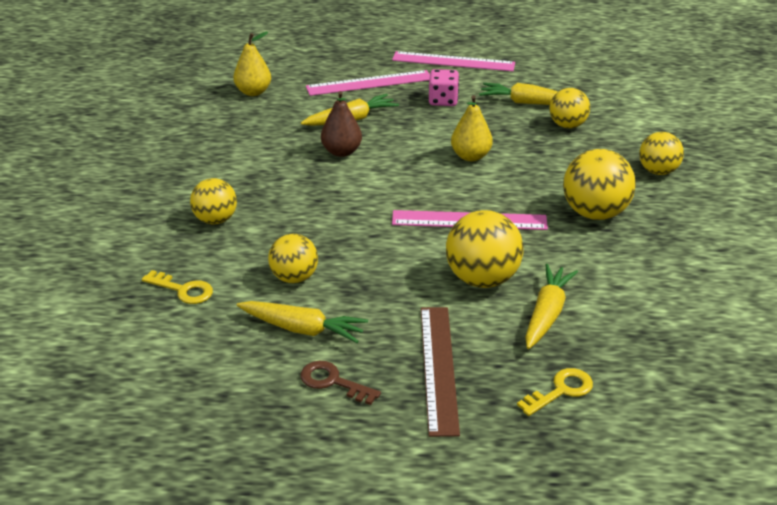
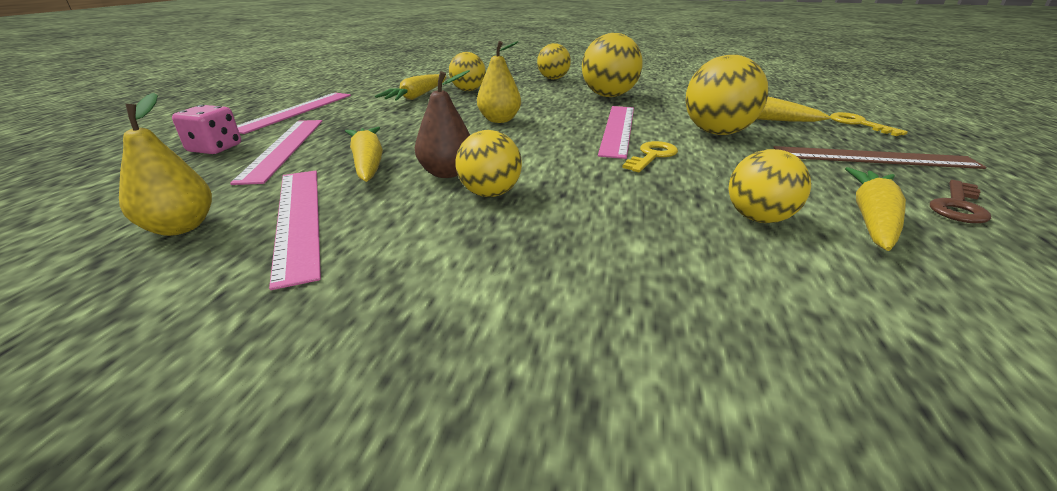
camera: 80 degrees left, 5 degrees down
yellow key [142,270,213,304] -> yellow key moved to [622,141,678,172]
yellow ball [190,178,237,224] -> yellow ball moved to [456,130,522,197]
pink dice [429,69,459,106] -> pink dice moved to [172,105,241,154]
none -> pink ruler [269,171,321,290]

